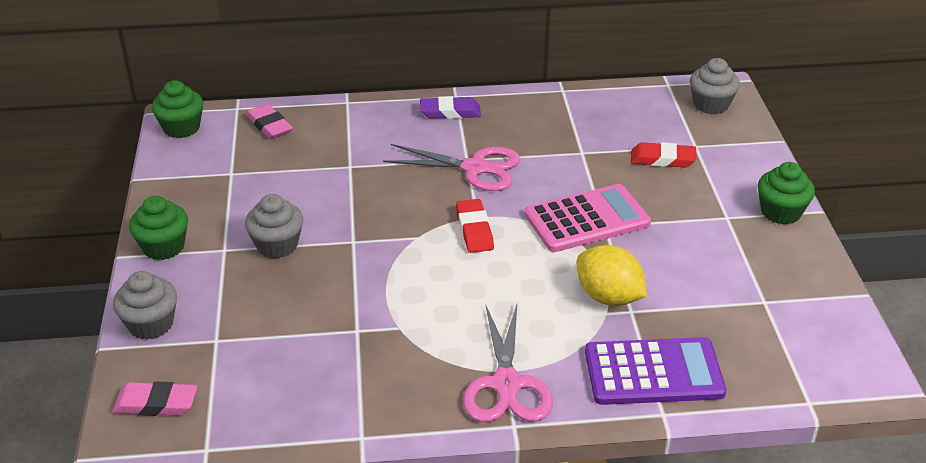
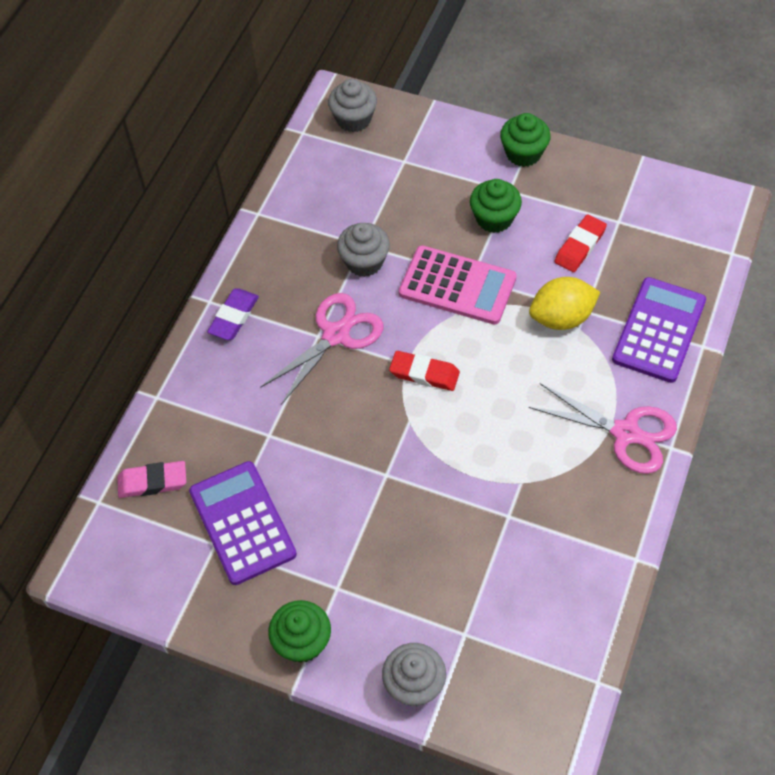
camera: 60 degrees left, 20 degrees up
pink eraser [112,381,197,416] -> none
green cupcake [152,80,203,138] -> green cupcake moved to [470,179,522,233]
grey cupcake [245,194,303,259] -> grey cupcake moved to [337,223,390,277]
pink calculator [525,184,651,252] -> pink calculator turned 105 degrees clockwise [399,245,517,325]
red eraser [631,142,697,168] -> red eraser moved to [554,214,607,272]
none -> purple calculator [189,461,297,585]

